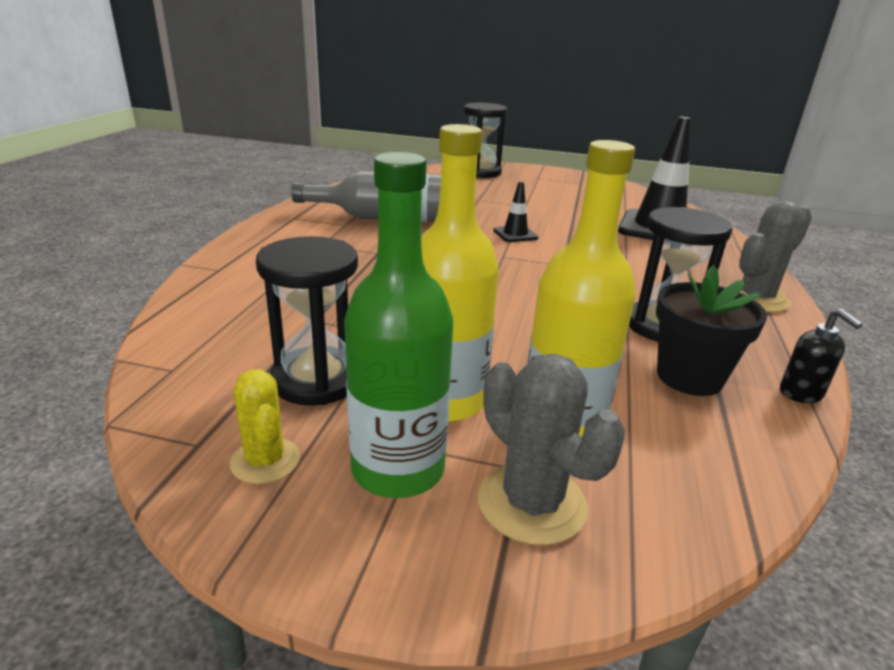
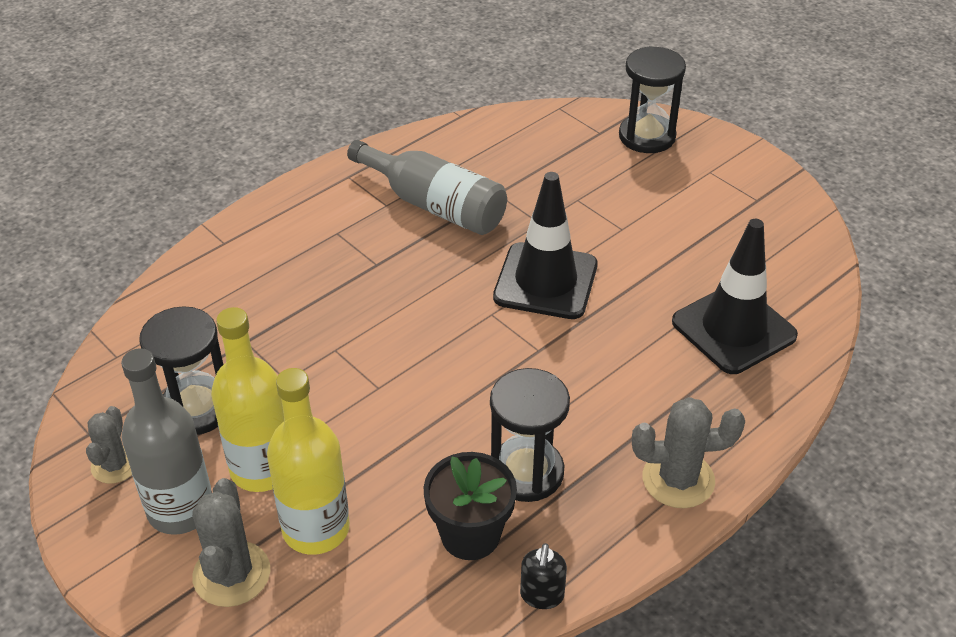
camera: 35 degrees right, 15 degrees up
yellow cactus [230,369,300,484] -> grey cactus [86,406,132,484]
green bottle [344,152,453,498] -> grey bottle [121,348,212,535]
black traffic cone [493,181,538,242] -> black traffic cone [493,172,598,319], size x2.12

